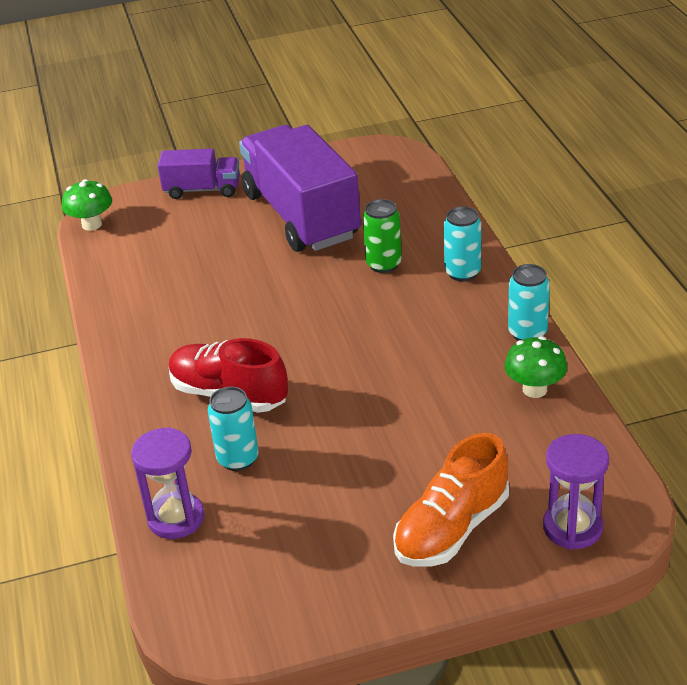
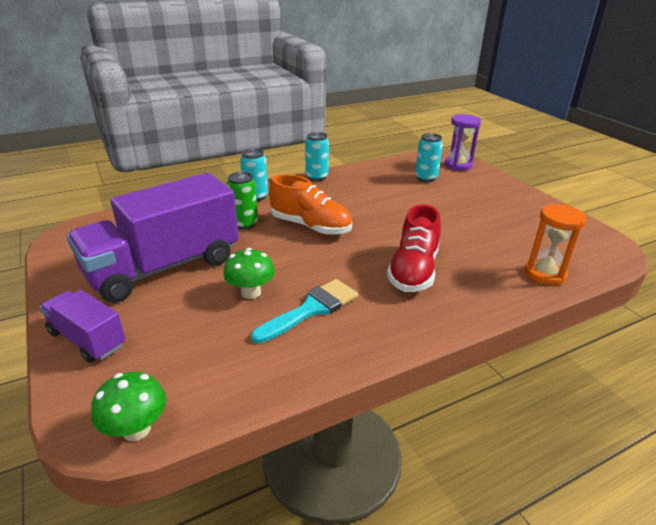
camera: 105 degrees left, 5 degrees down
purple hourglass [131,427,204,539] -> orange hourglass [525,204,587,285]
purple truck [158,149,240,199] -> purple truck turned 45 degrees counterclockwise [40,290,126,363]
turquoise can [208,387,259,471] -> turquoise can moved to [415,133,443,182]
orange shoe [393,433,509,567] -> orange shoe moved to [269,174,352,235]
green mushroom [505,336,567,398] -> green mushroom moved to [223,248,275,299]
none -> turquoise brush [251,279,358,344]

